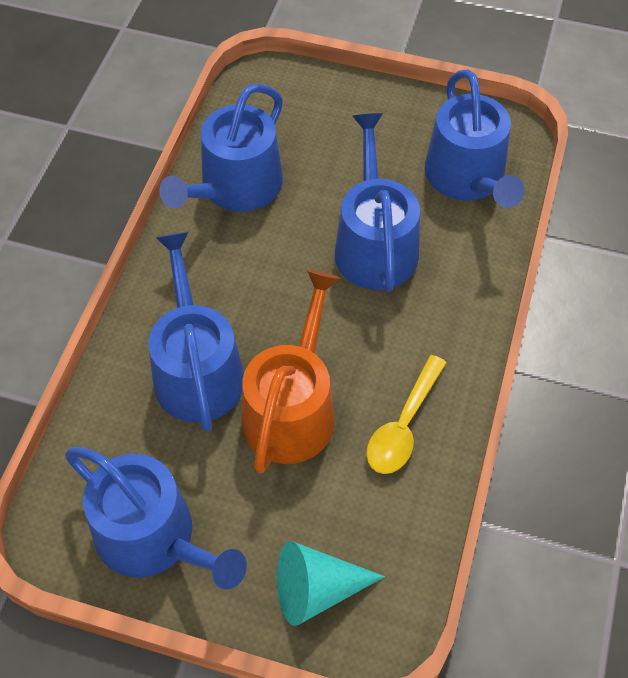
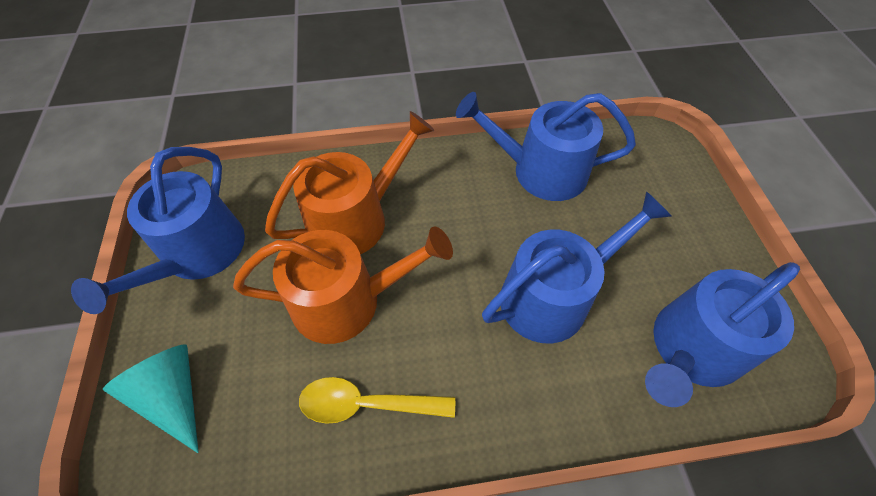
camera: 65 degrees right, 0 degrees up
blue watering can [149,232,244,431] -> orange watering can [265,111,435,254]

